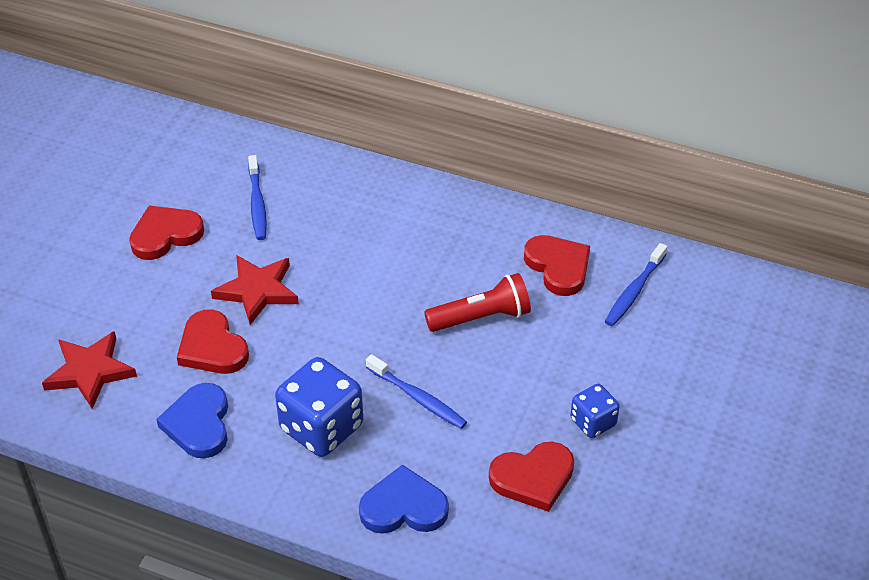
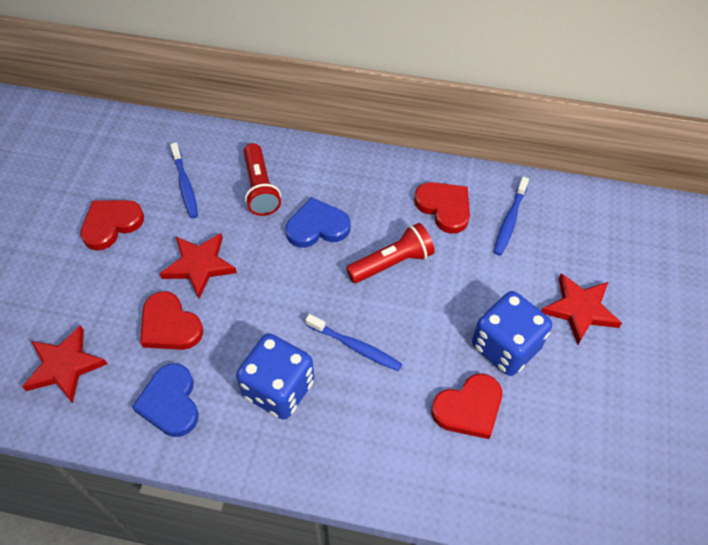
camera: 10 degrees left, 10 degrees up
blue heart [359,465,449,534] -> blue heart moved to [286,197,350,248]
blue dice [570,384,620,438] -> blue dice [472,291,552,376], size x1.79
none -> red flashlight [244,143,281,216]
none -> red star [541,273,622,345]

